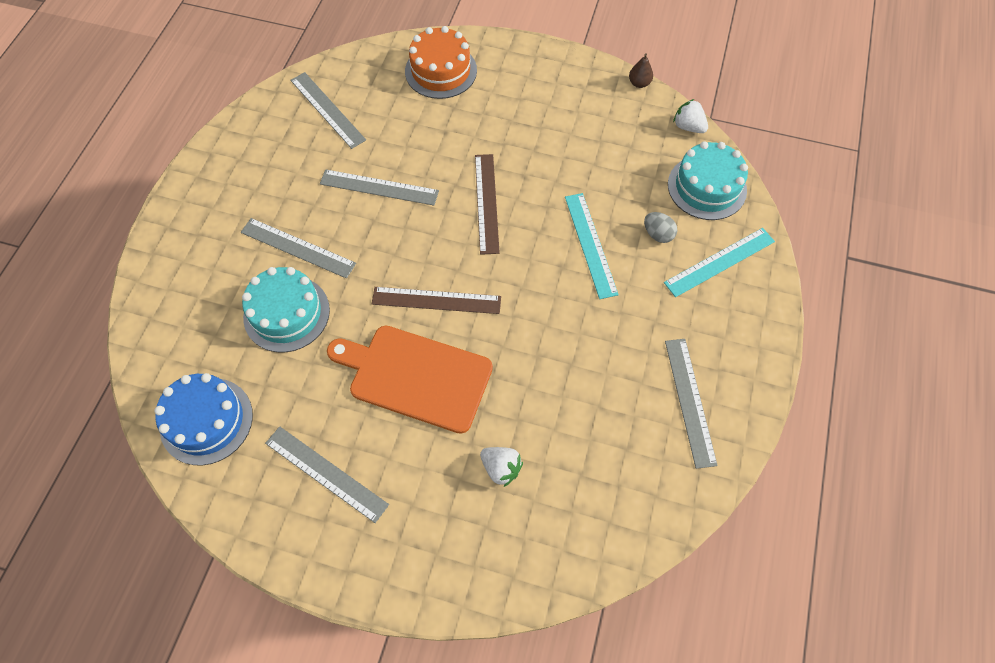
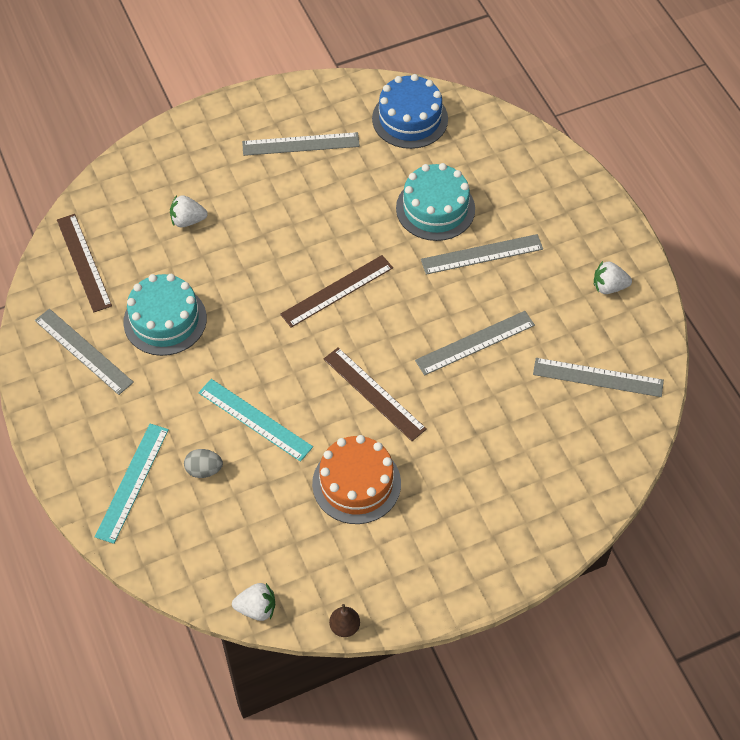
camera: 140 degrees right, 5 degrees down
orange cutting board [327,326,493,434] -> none
orange cake [405,26,477,99] -> orange cake moved to [312,435,401,524]
turquoise cake [668,141,748,220] -> turquoise cake moved to [123,274,207,356]
none -> brown ruler [57,214,112,312]
none -> white strawberry [594,261,632,294]

